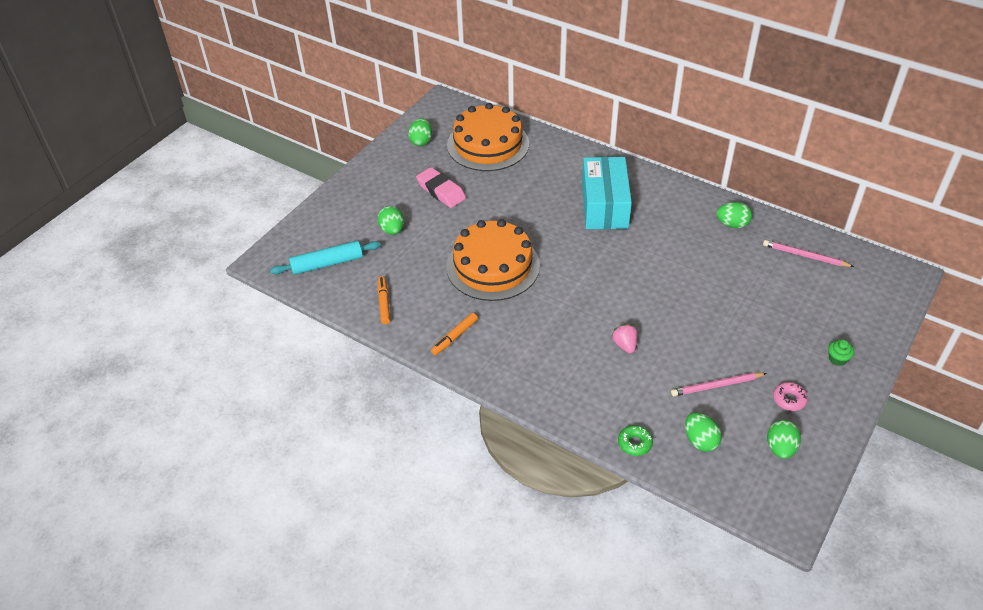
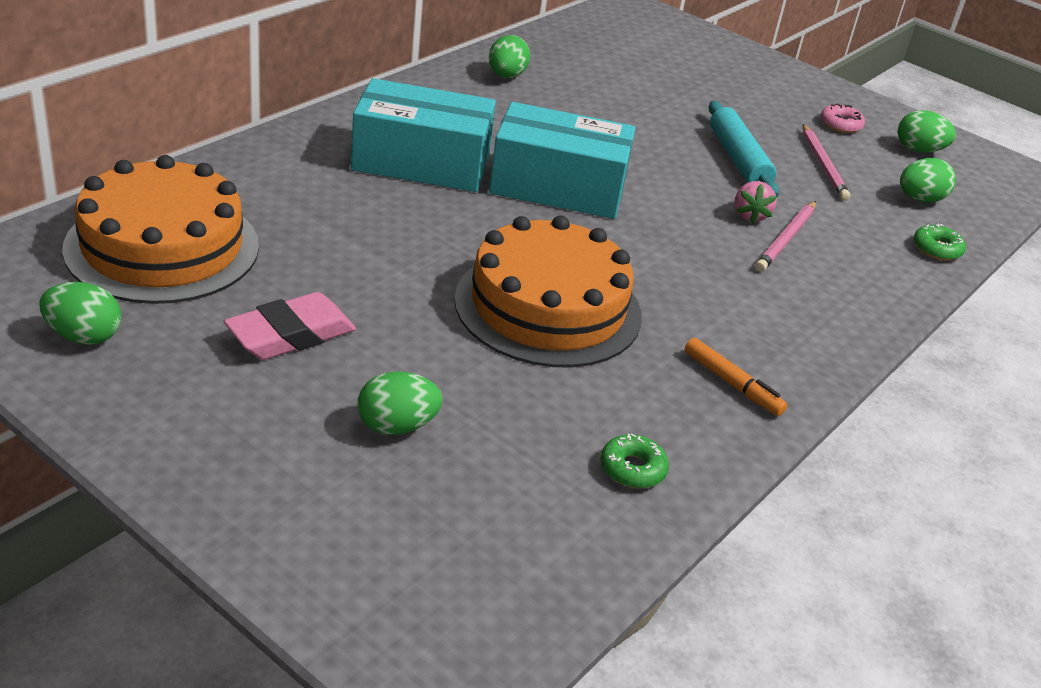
camera: 90 degrees left, 10 degrees down
turquoise rolling pin [270,241,381,275] -> turquoise rolling pin moved to [709,101,779,197]
orange marker [378,276,390,324] -> green donut [601,434,669,488]
pink strawberry [612,324,637,354] -> pink strawberry turned 75 degrees counterclockwise [735,181,777,224]
pink pencil [763,240,854,267] -> pink pencil moved to [755,201,816,272]
green cupcake [828,340,854,366] -> none
none -> turquoise box [489,102,635,219]

